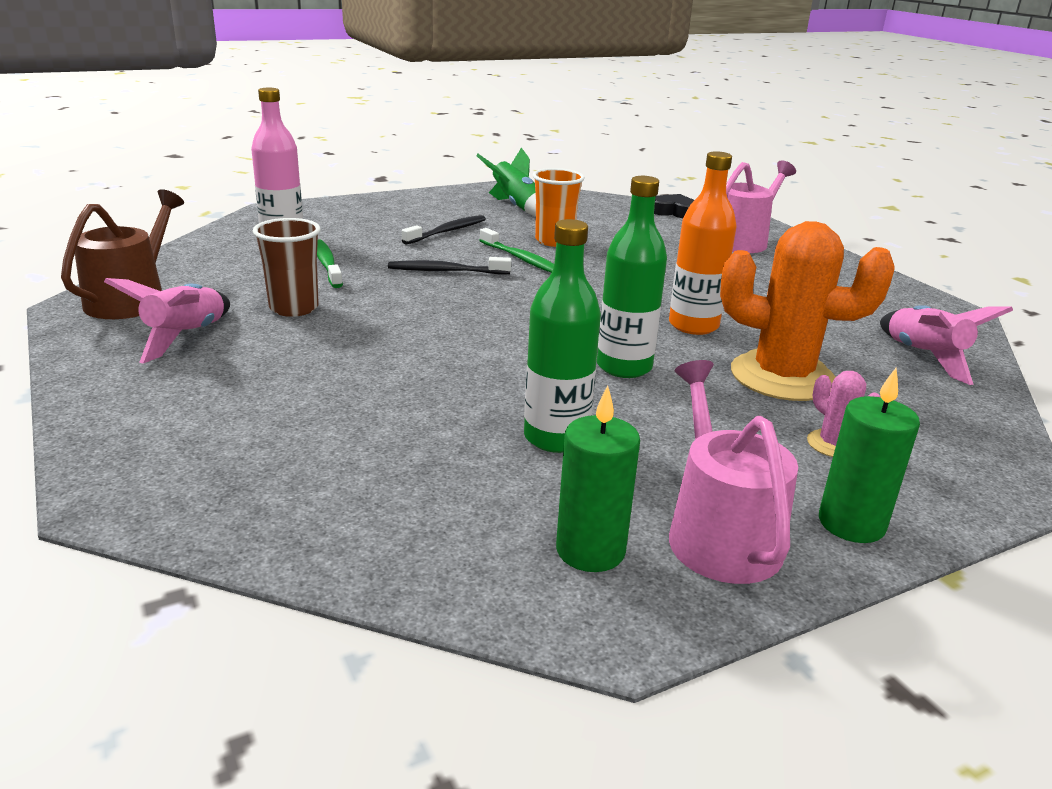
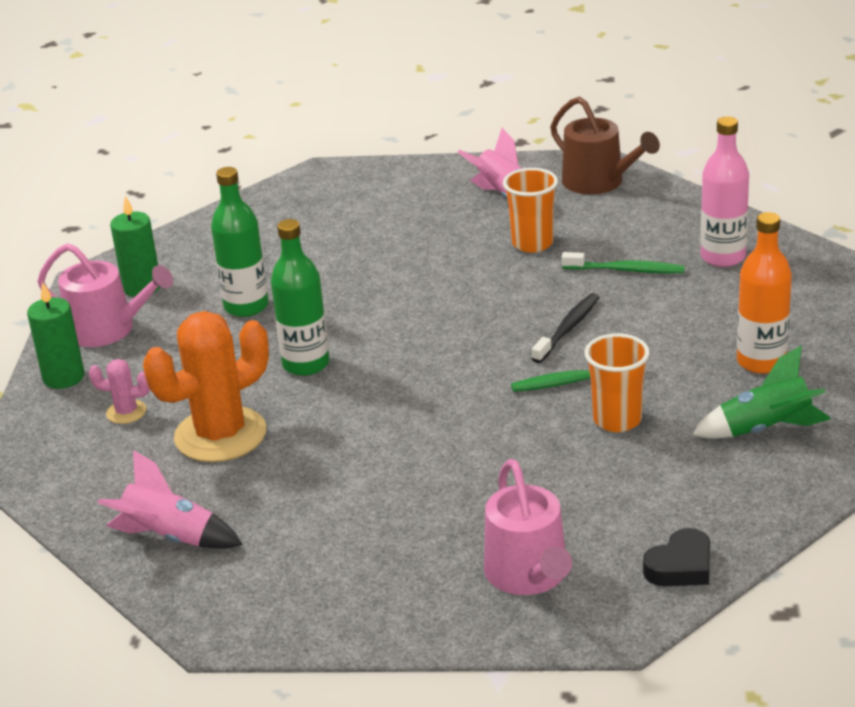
camera: 125 degrees right, 5 degrees up
brown cup [252,218,321,317] -> orange cup [503,168,558,253]
black toothbrush [402,215,486,245] -> none
orange bottle [669,151,737,335] -> orange bottle moved to [737,212,792,374]

